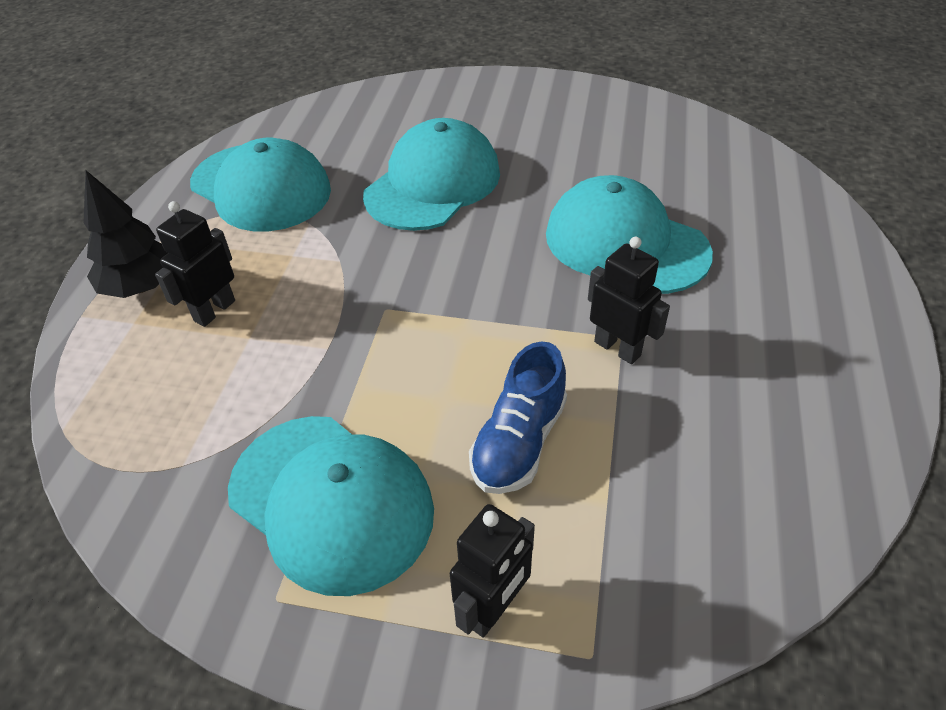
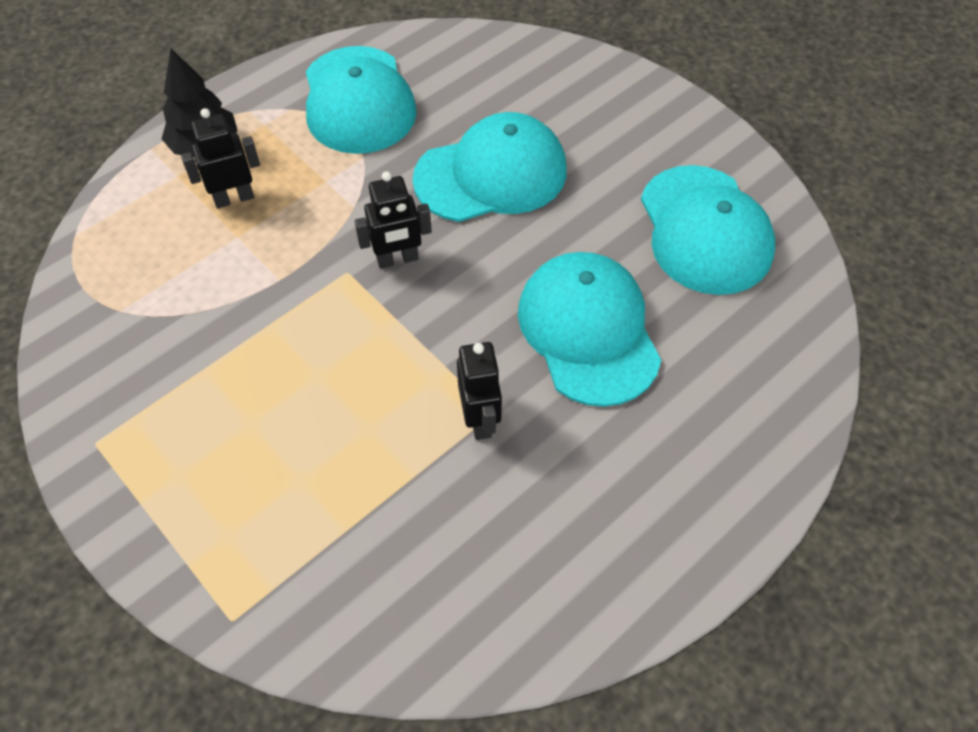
camera: 35 degrees right, 10 degrees up
turquoise cap [228,416,434,596] -> turquoise cap moved to [641,165,775,295]
black robot [450,504,535,638] -> black robot moved to [355,171,432,269]
blue shoe [469,341,567,494] -> none

